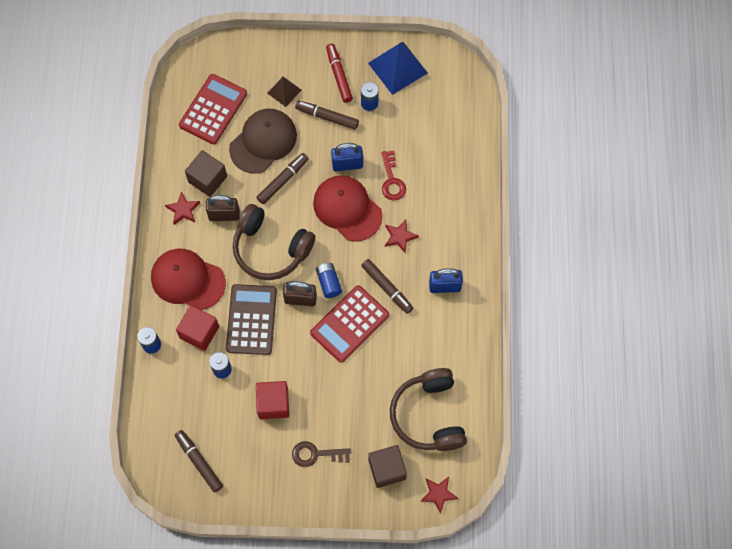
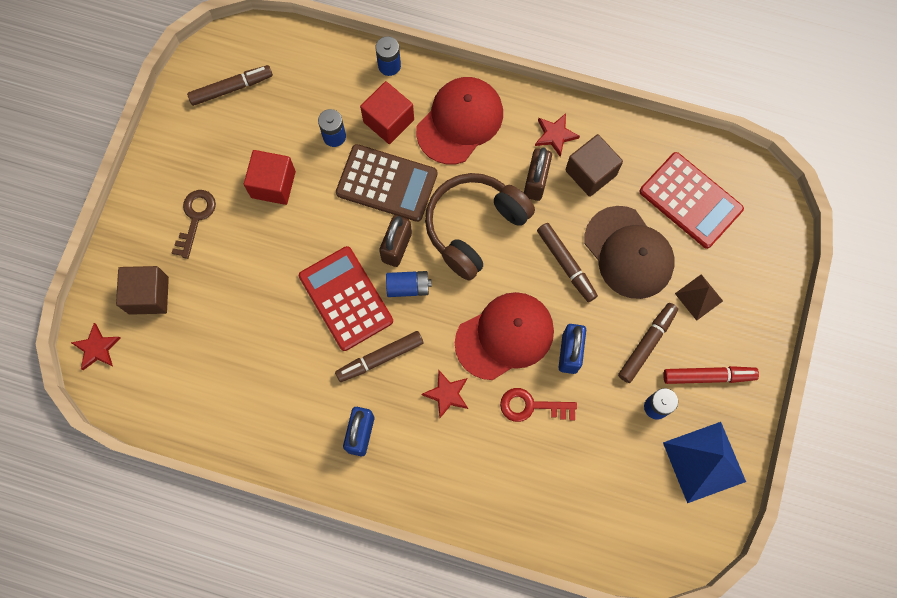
camera: 105 degrees right, 5 degrees up
brown headphones [390,368,467,451] -> none

